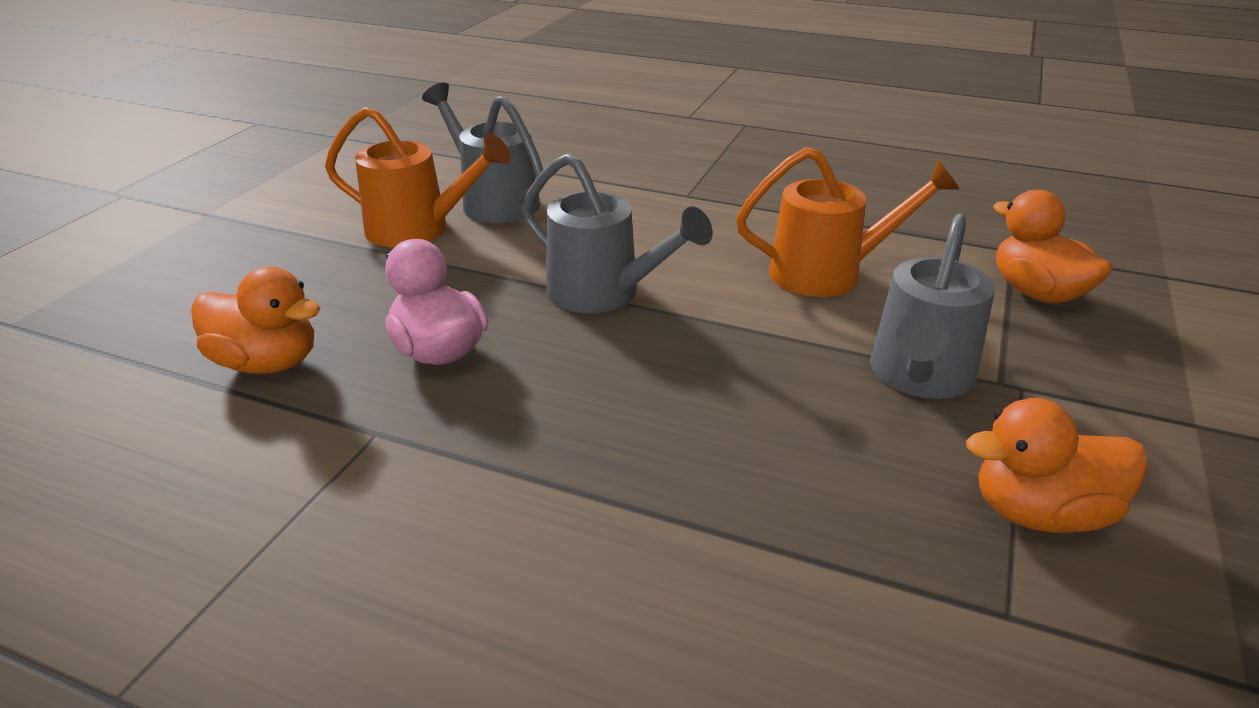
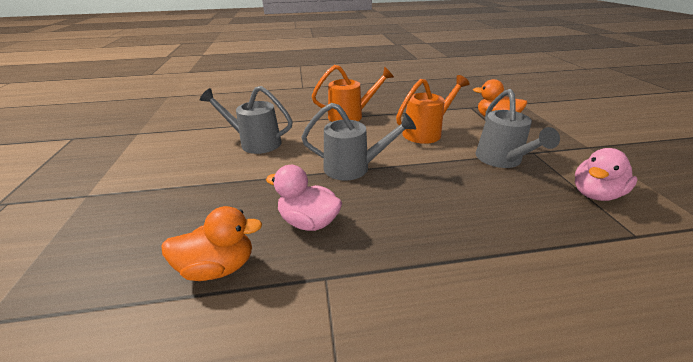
camera: 30 degrees left, 0 degrees up
orange watering can [325,107,511,247] -> orange watering can moved to [312,65,394,122]
orange duck [966,398,1148,533] -> pink duck [575,148,638,201]

